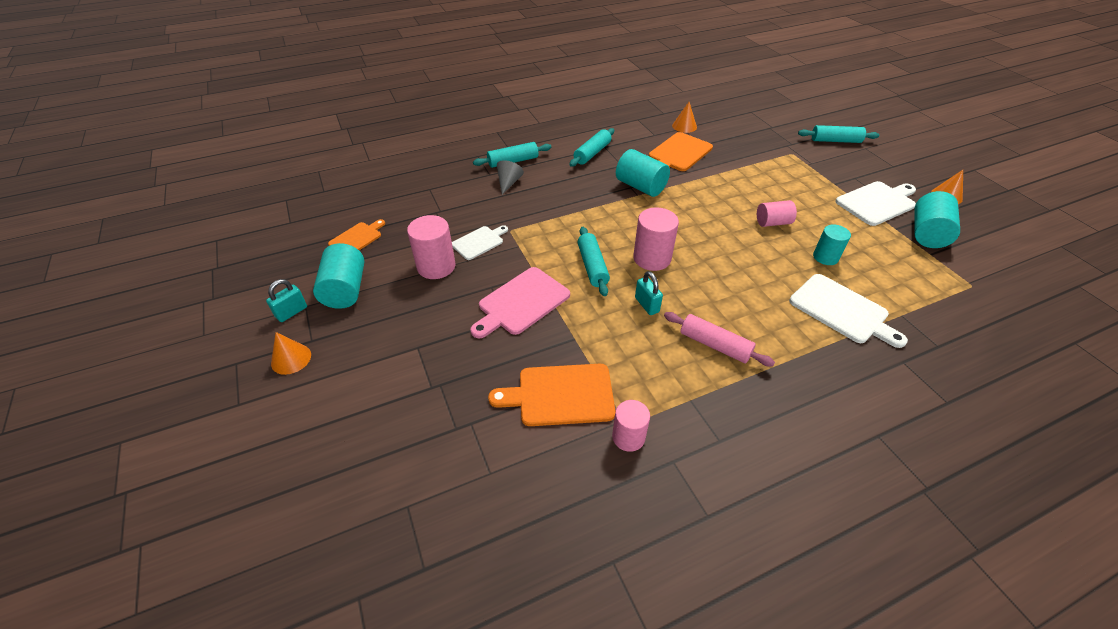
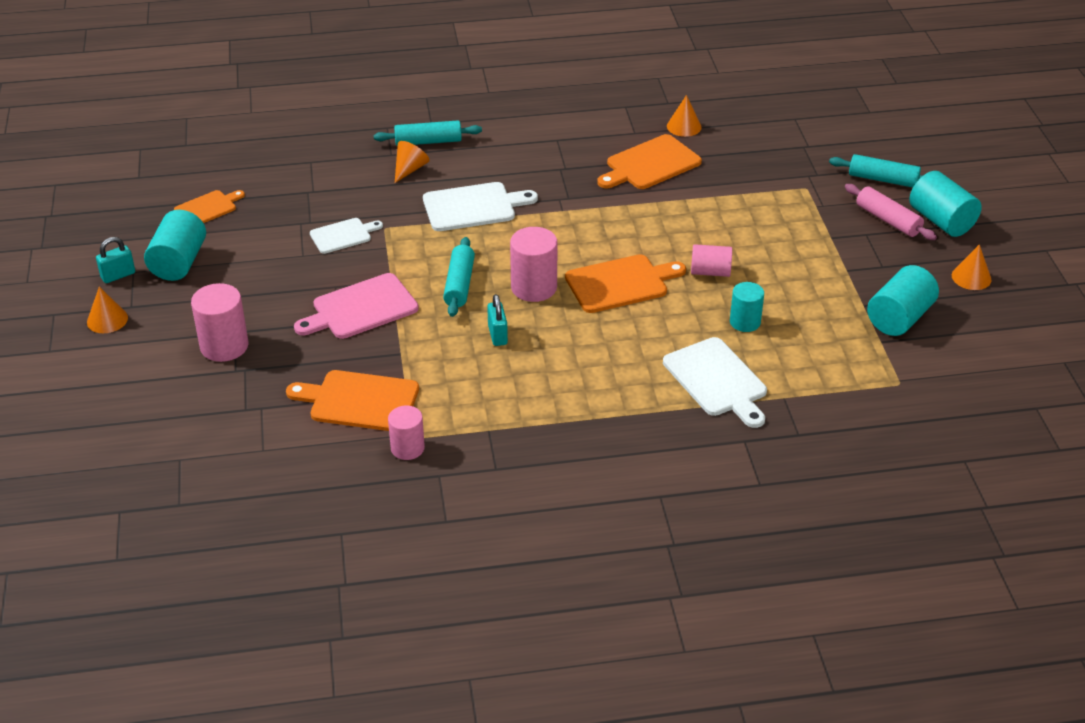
camera: 15 degrees right, 5 degrees down
pink cylinder [407,215,455,279] -> pink cylinder moved to [191,283,249,362]
grey cone [497,160,524,195] -> orange cone [395,141,429,183]
turquoise rolling pin [569,128,614,167] -> none
turquoise cylinder [616,149,670,197] -> turquoise cylinder moved to [909,171,982,237]
pink rolling pin [664,312,775,366] -> pink rolling pin moved to [845,184,937,240]
white cutting board [835,181,916,226] -> white cutting board moved to [423,182,538,231]
none -> orange cutting board [565,254,686,313]

